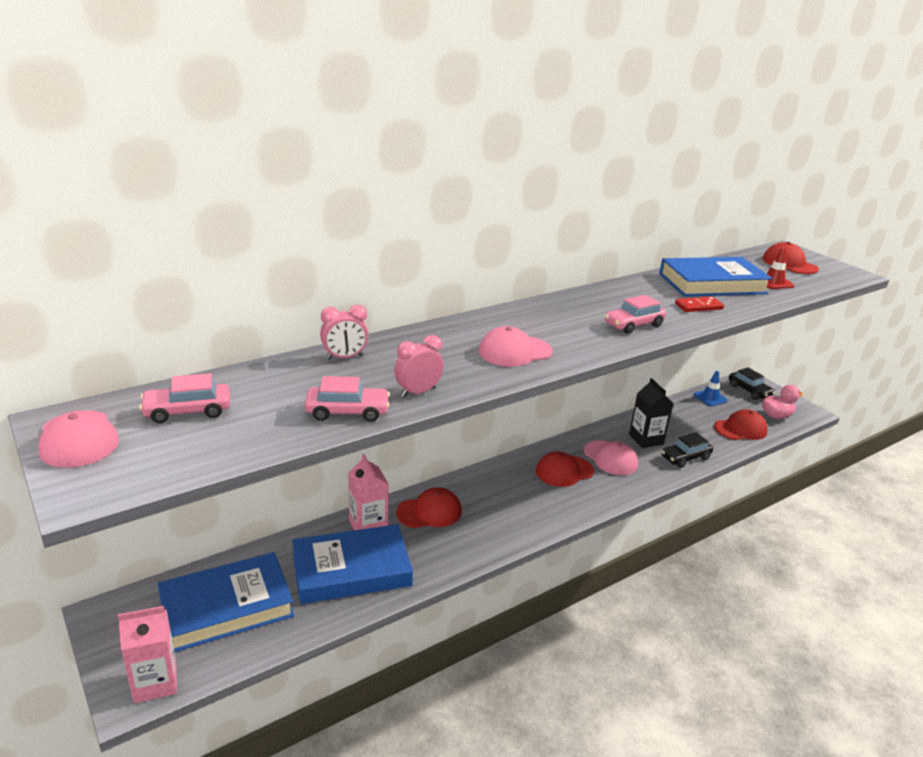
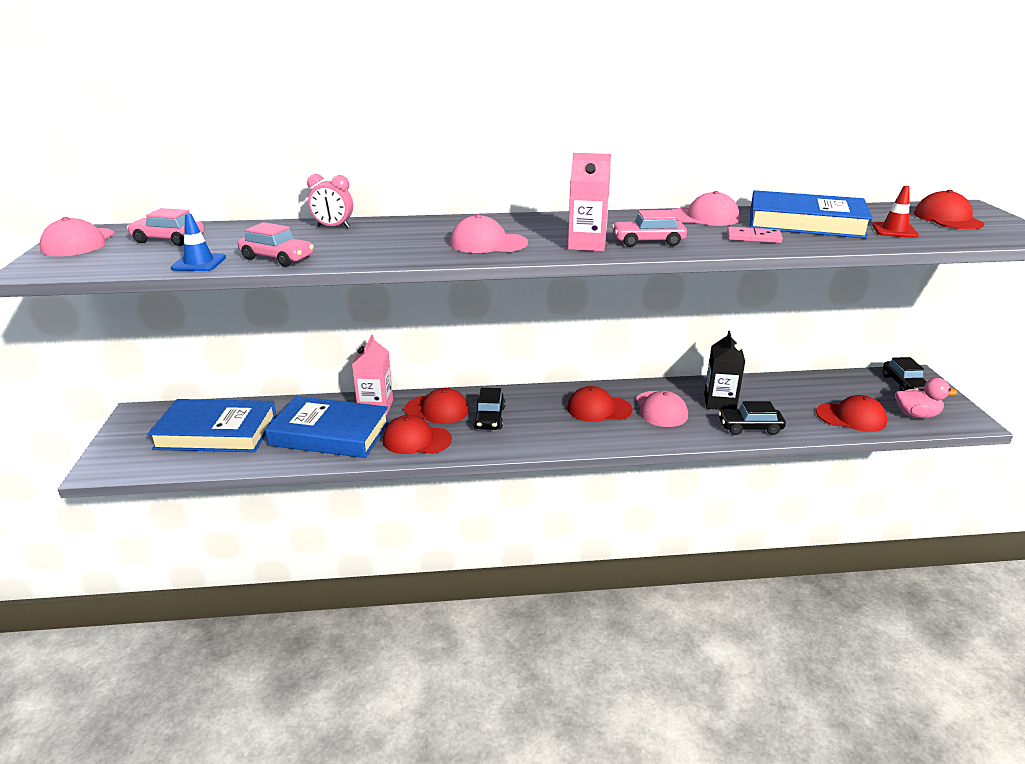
camera: 30 degrees right, 0 degrees up
pink carton [118,606,177,703] -> pink carton moved to [568,153,611,251]
pink clock [394,335,444,397] -> none
red domino [675,296,724,312] -> pink domino [727,227,783,243]
blue traffic cone [694,371,728,406] -> blue traffic cone moved to [171,213,226,271]
none -> red cap [383,415,452,454]
none -> black car [473,388,506,430]
none -> pink cap [671,191,740,226]

